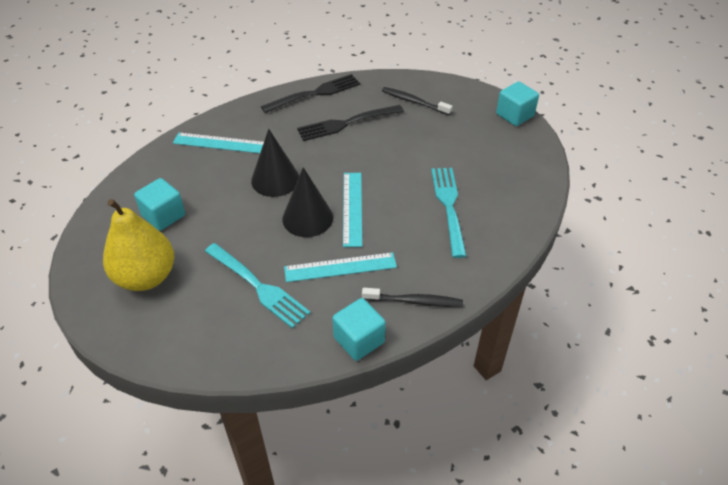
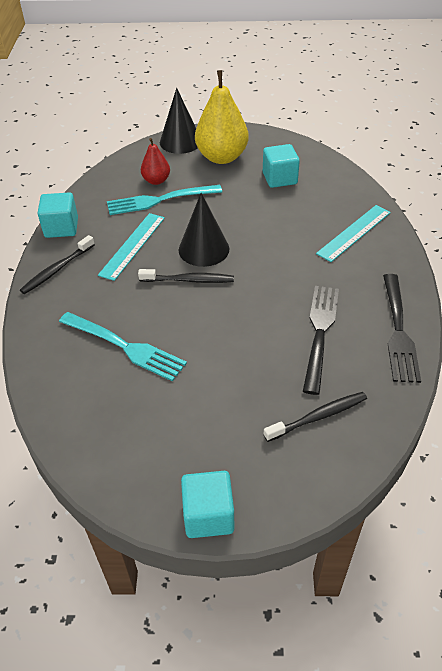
camera: 125 degrees right, 0 degrees up
black cone [251,129,299,197] -> black cone moved to [160,88,198,154]
turquoise ruler [343,173,362,247] -> black toothbrush [138,269,234,283]
none -> red pear [141,138,170,185]

